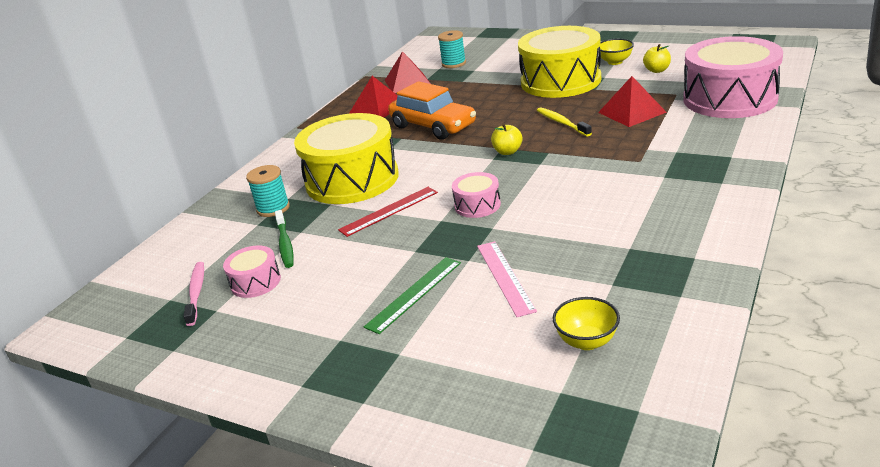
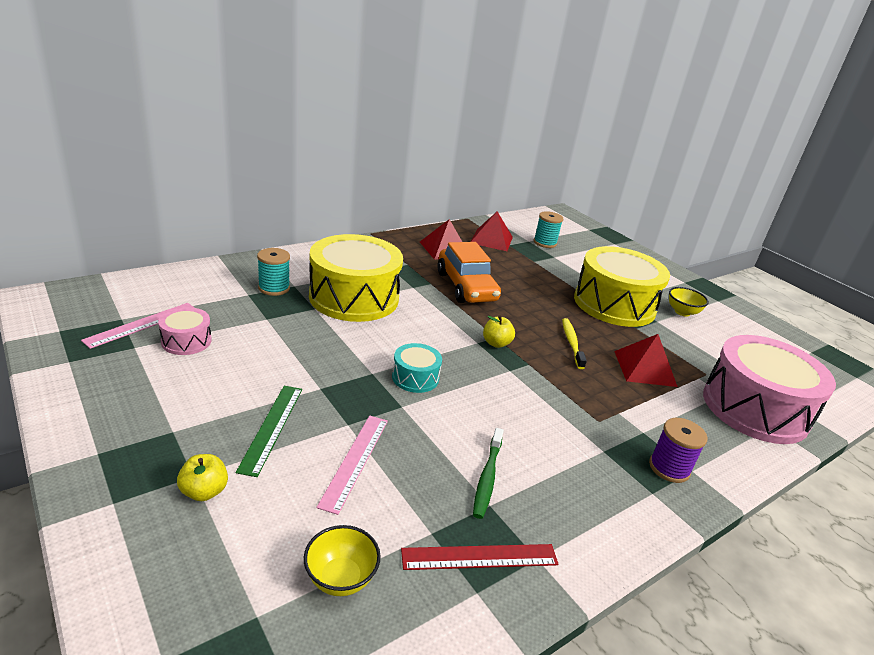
camera: 20 degrees right, 0 degrees up
pink toothbrush [183,262,204,326] -> pink ruler [81,303,195,349]
green toothbrush [275,210,294,268] -> green toothbrush moved to [473,428,504,519]
red ruler [338,187,438,237] -> red ruler moved to [401,544,559,570]
green ruler [364,257,461,334] -> green ruler turned 60 degrees counterclockwise [236,386,302,477]
pink drum [452,172,501,218] -> turquoise drum [392,343,442,393]
yellow apple [643,44,671,73] -> yellow apple moved to [177,454,228,501]
none -> purple spool [649,418,708,483]

